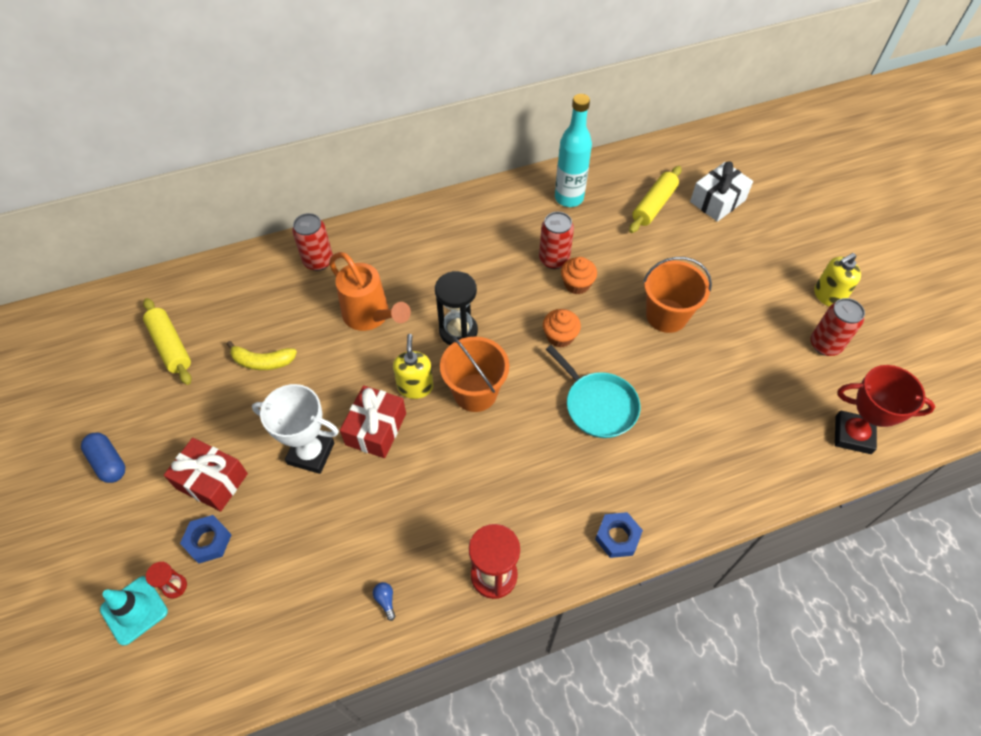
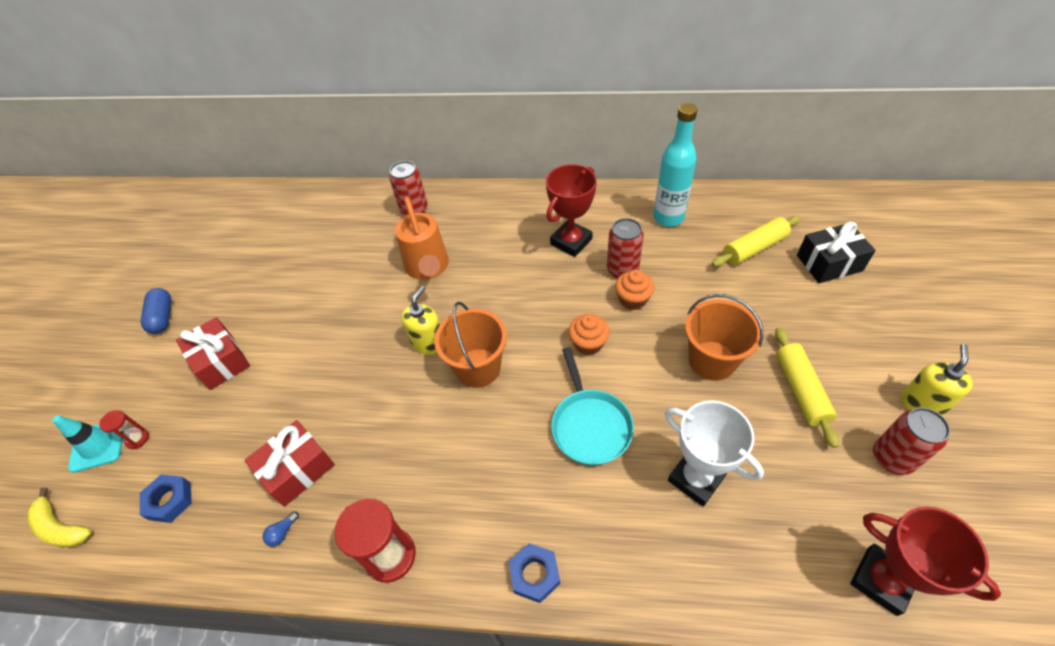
camera: 30 degrees right, 5 degrees down
yellow rolling pin [143,298,191,385] -> yellow rolling pin moved to [775,327,839,448]
blue nut [180,515,231,563] -> blue nut moved to [140,474,192,523]
yellow banana [227,341,297,370] -> yellow banana moved to [27,488,92,547]
white trophy [252,384,339,474] -> white trophy moved to [665,401,764,506]
red gift [340,385,406,458] -> red gift moved to [245,420,335,506]
blue light bulb [373,582,395,621] -> blue light bulb turned 150 degrees counterclockwise [263,511,299,546]
black hourglass [435,271,478,345] -> none
white gift [690,162,753,222] -> black gift [797,222,876,283]
yellow soap dispenser [814,253,861,307] -> yellow soap dispenser turned 120 degrees clockwise [901,344,973,416]
none -> red trophy [546,164,597,257]

